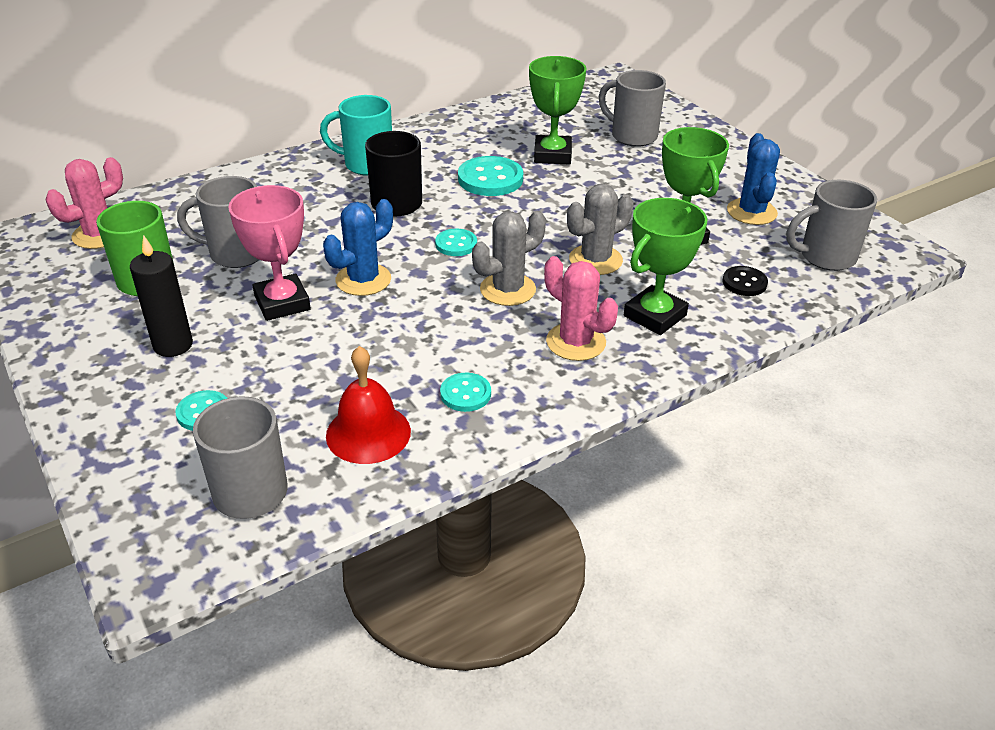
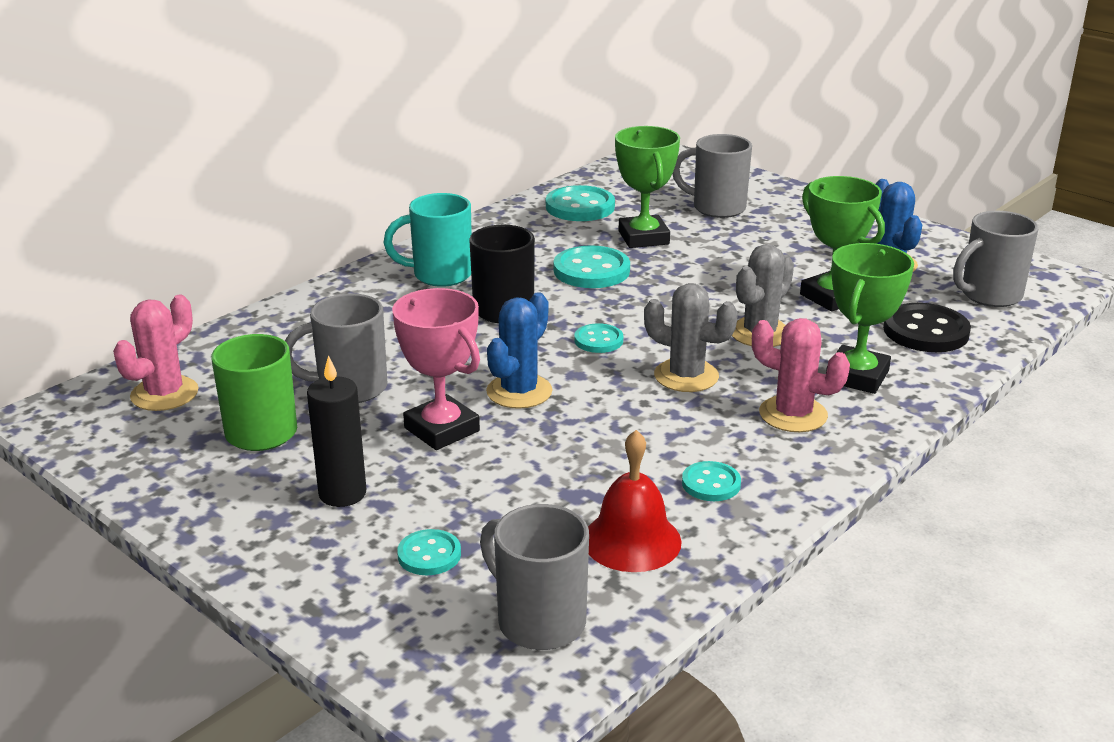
camera: 15 degrees left, 10 degrees down
grey cactus [472,211,546,306] -> grey cactus turned 75 degrees clockwise [644,283,738,392]
black button [723,266,768,296] -> black button [883,303,971,352], size x1.72
none -> turquoise button [546,185,615,221]

